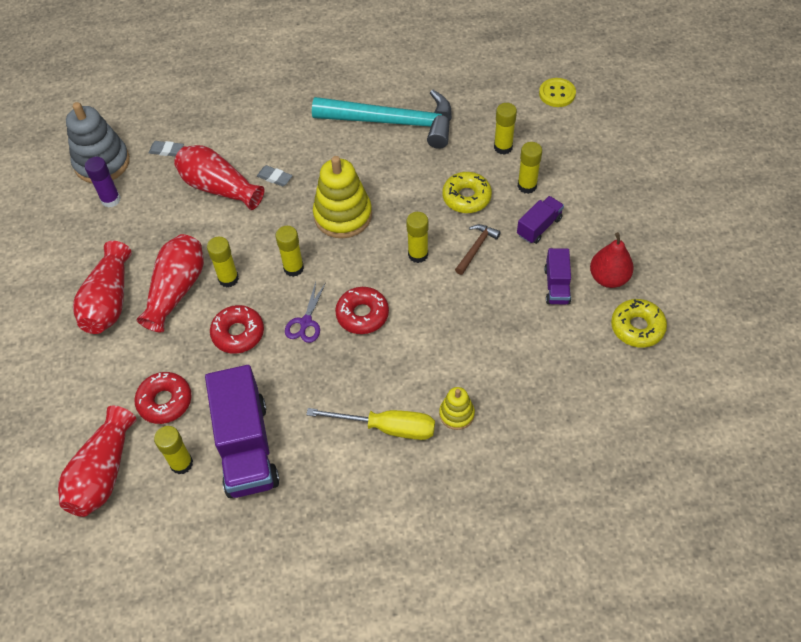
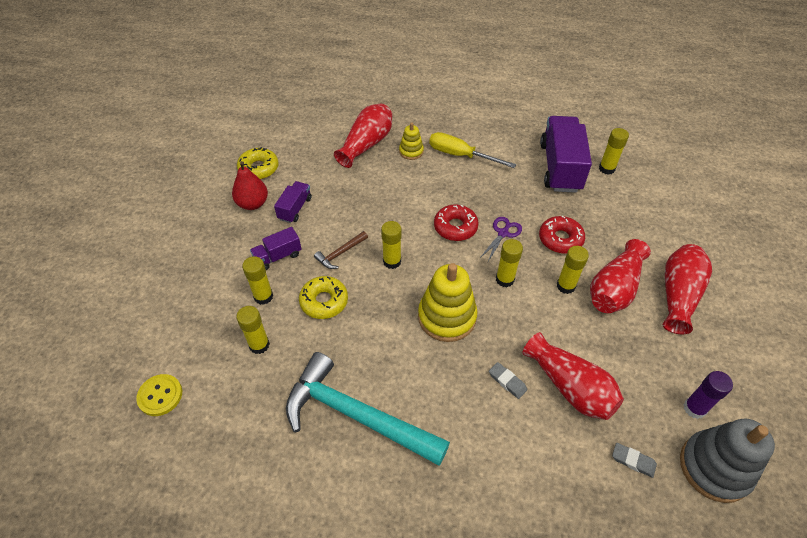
camera: 165 degrees left, 5 degrees down
red vase [58,406,136,517] -> red vase moved to [334,104,392,168]
red donut [135,372,192,424] -> none

